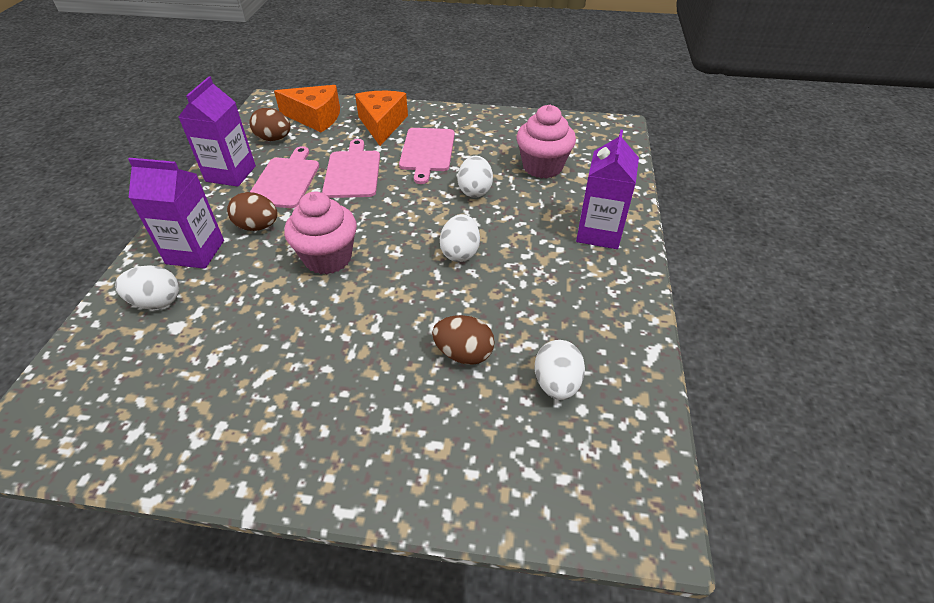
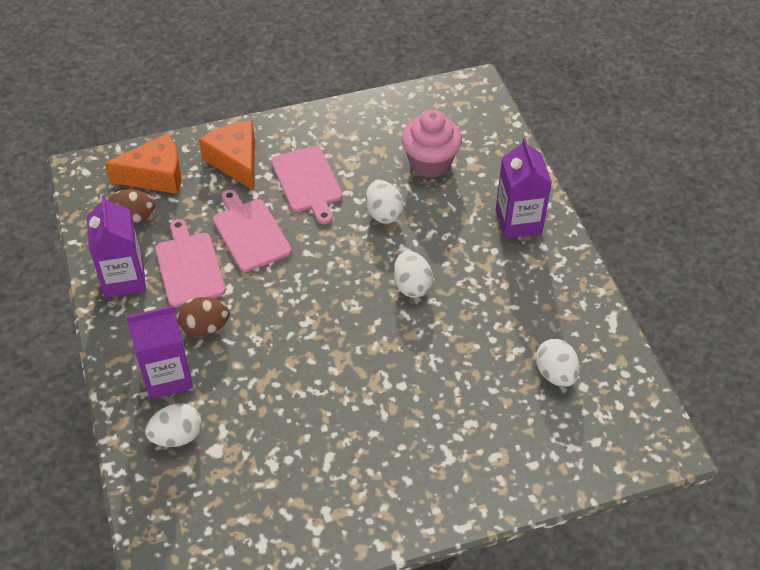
camera: 25 degrees left, 5 degrees up
pink cupcake [284,192,357,274] -> none
brown egg [432,315,495,365] -> none

